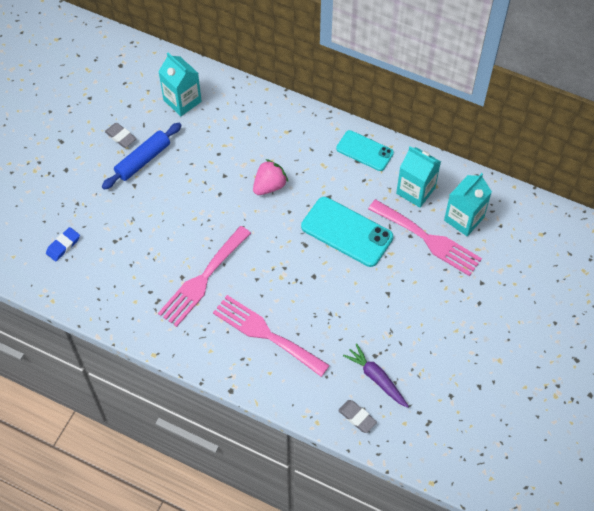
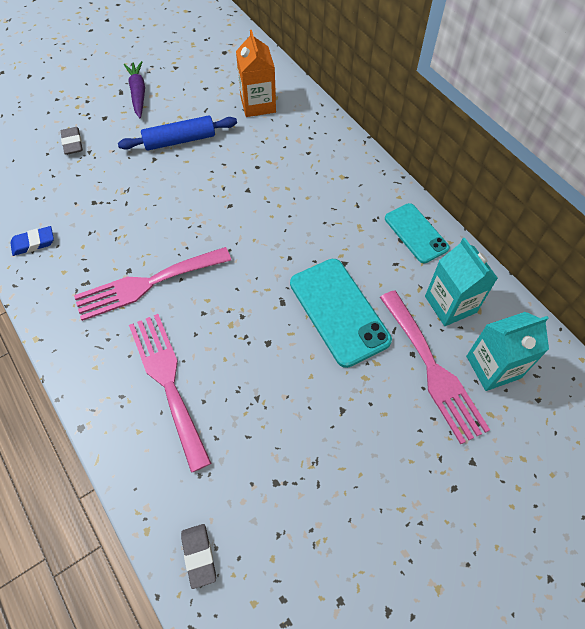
camera: 30 degrees right, 0 degrees up
blue eraser [46,227,80,262] -> blue eraser moved to [10,226,54,256]
grey eraser [105,123,137,148] -> grey eraser moved to [61,127,83,155]
turquoise carton [158,53,202,116] -> orange carton [236,30,276,117]
pink strawberry [253,159,288,195] -> none
purple carrot [343,343,409,408] -> purple carrot moved to [124,61,145,118]

